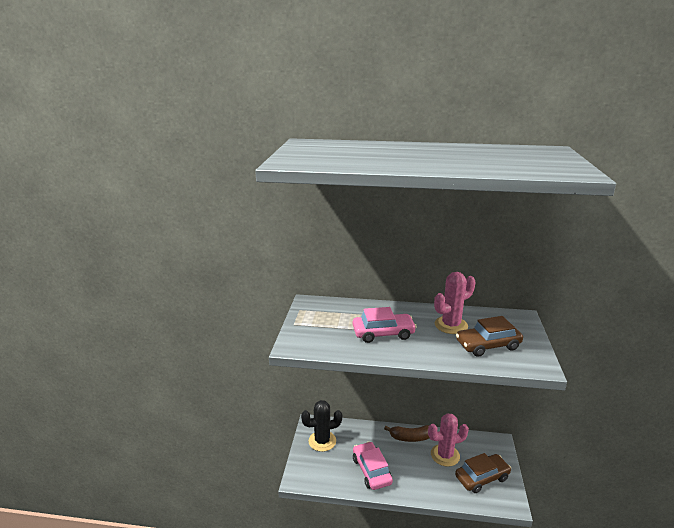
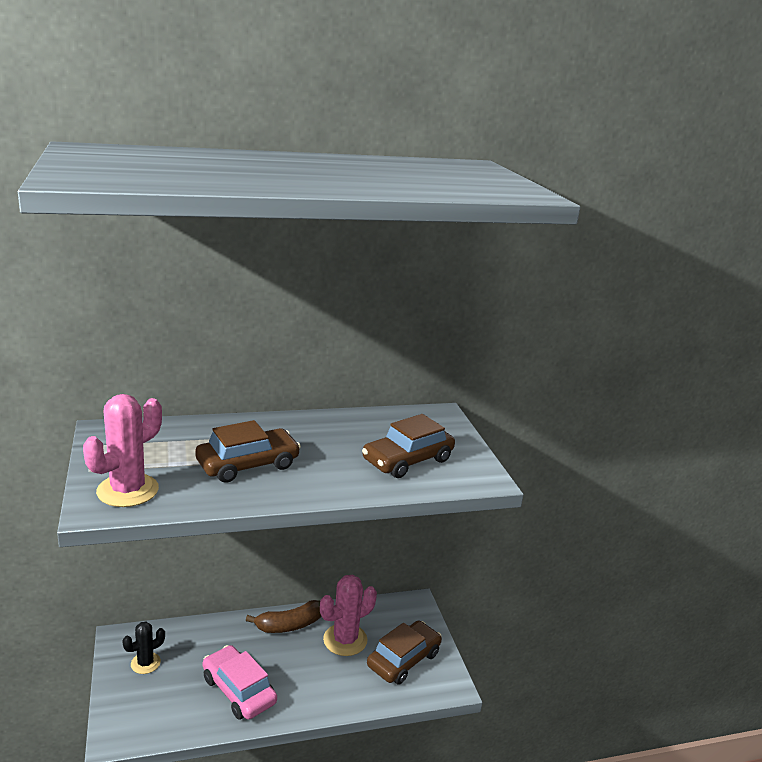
camera: 25 degrees left, 0 degrees up
black cactus [301,400,342,452] -> black cactus [122,622,165,674], size x0.61
pink car [353,307,417,343] -> brown car [195,420,301,483]
pink cactus [434,272,476,334] -> pink cactus moved to [83,394,162,507]

